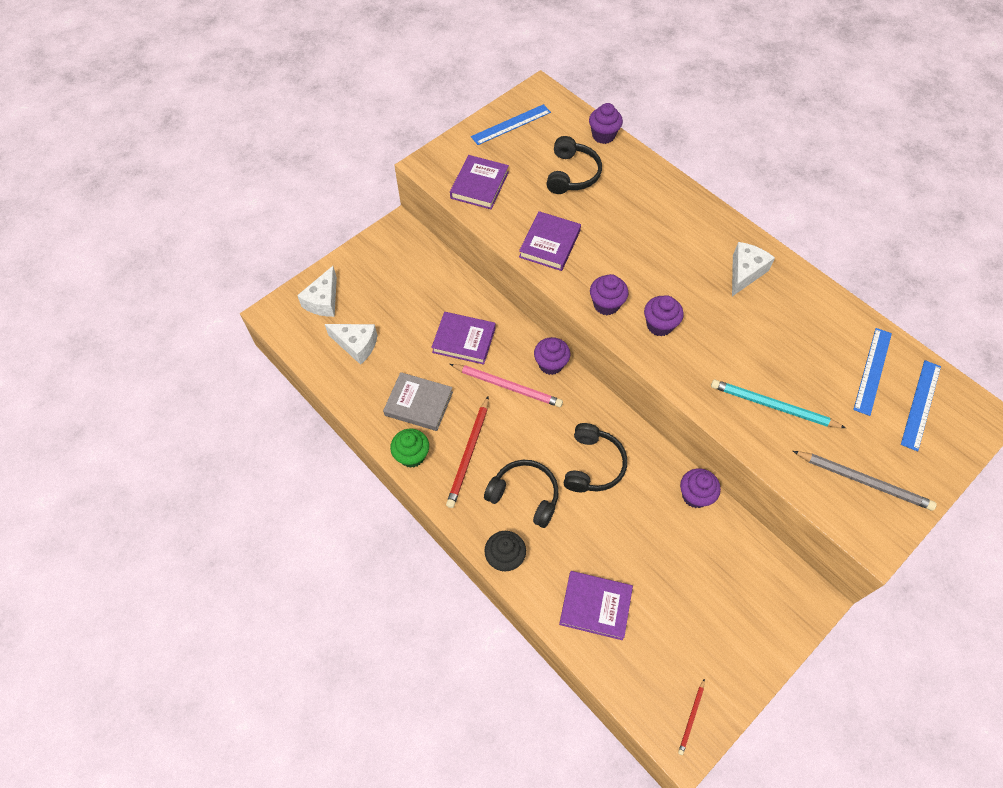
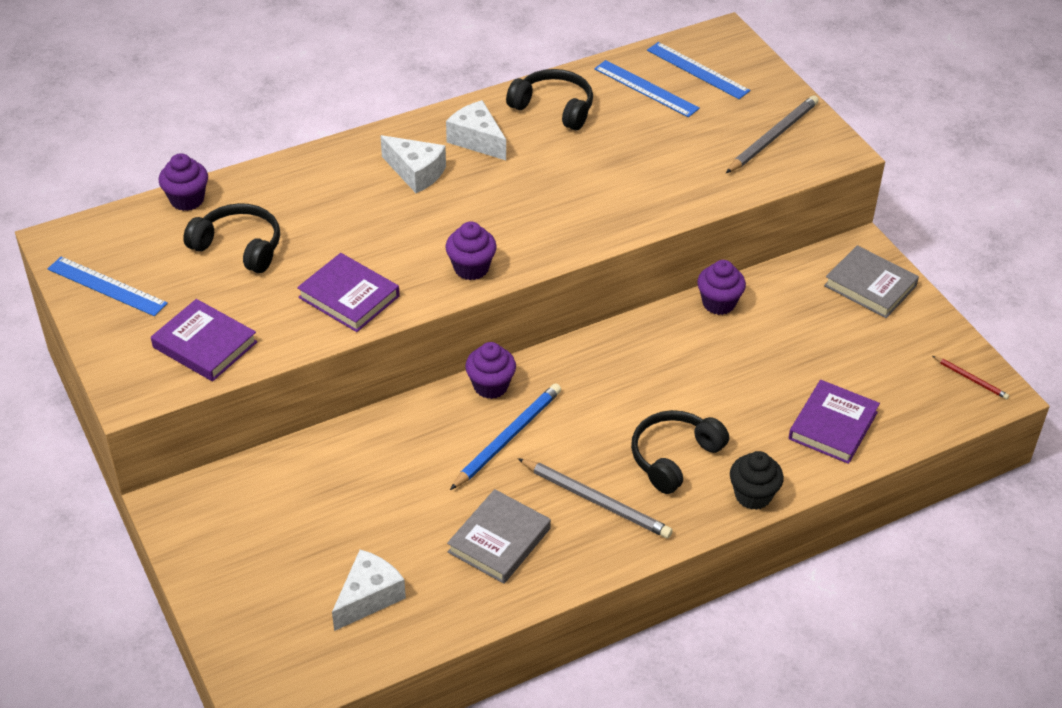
camera: 75 degrees left, 15 degrees down
white cheese [297,266,337,317] -> white cheese moved to [380,135,446,193]
green cupcake [390,429,429,468] -> none
purple book [431,312,496,365] -> none
red pencil [446,396,489,508] -> grey pencil [518,458,673,538]
pink pencil [450,364,563,407] -> blue pencil [450,384,561,490]
blue ruler [471,104,551,145] -> blue ruler turned 45 degrees counterclockwise [48,256,168,316]
black headphones [564,423,627,492] -> black headphones moved to [506,69,593,130]
purple cupcake [644,295,684,336] -> none
turquoise pencil [711,380,846,428] -> none
none -> grey book [824,245,919,318]

